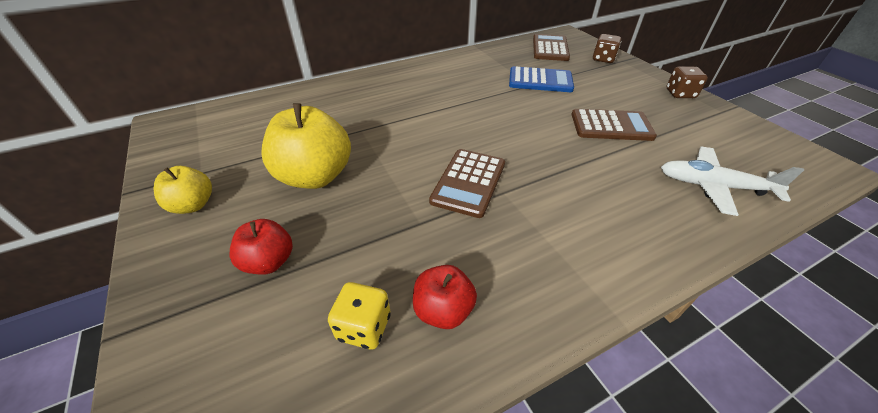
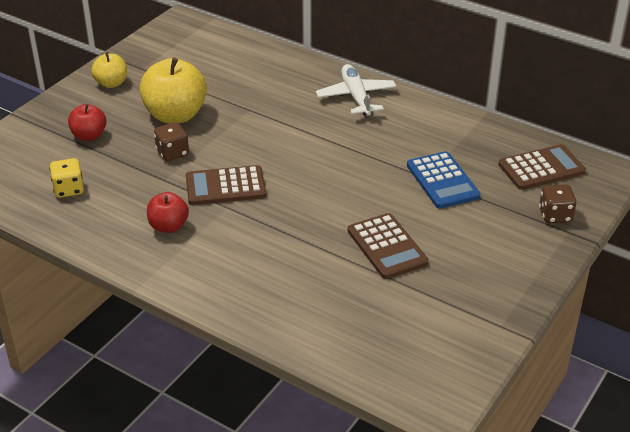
camera: 60 degrees right, 5 degrees down
red apple [413,265,477,329] -> red apple moved to [147,192,189,233]
white plane [661,147,804,216] -> white plane moved to [316,64,396,116]
brown dice [666,66,708,98] -> brown dice moved to [154,122,189,161]

